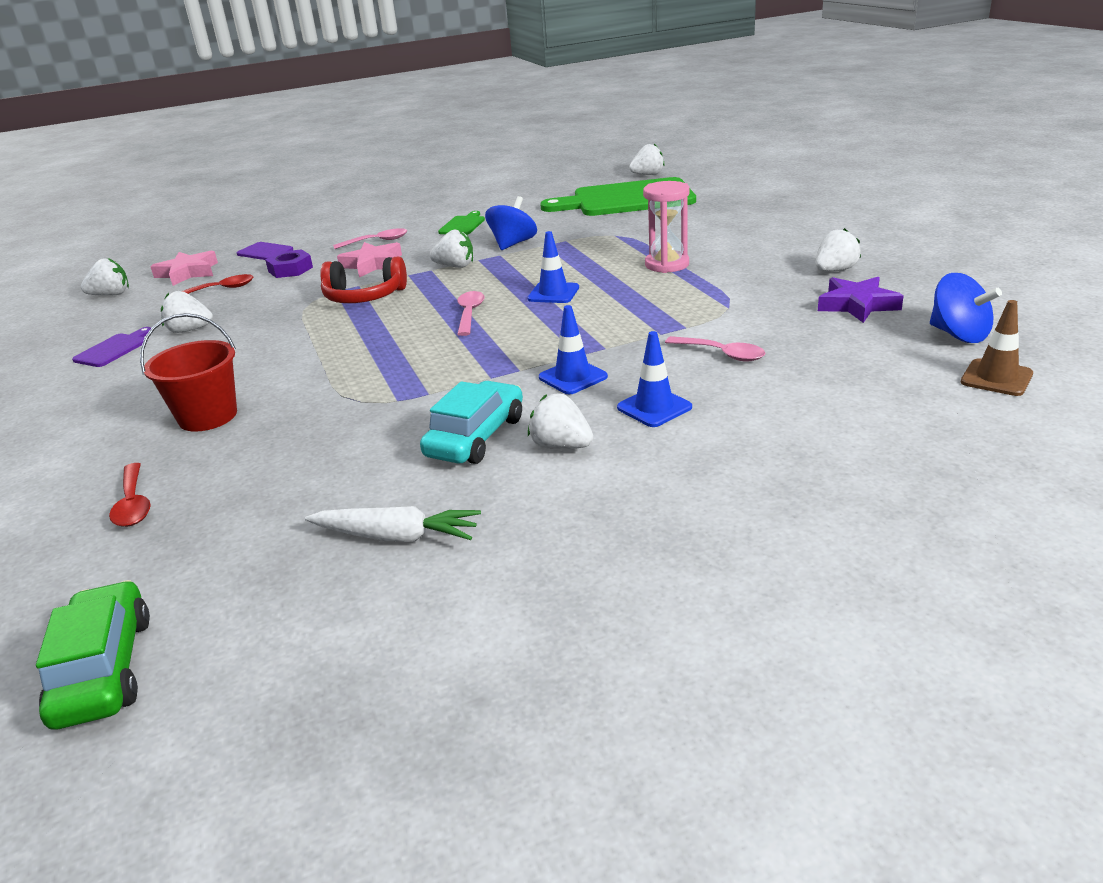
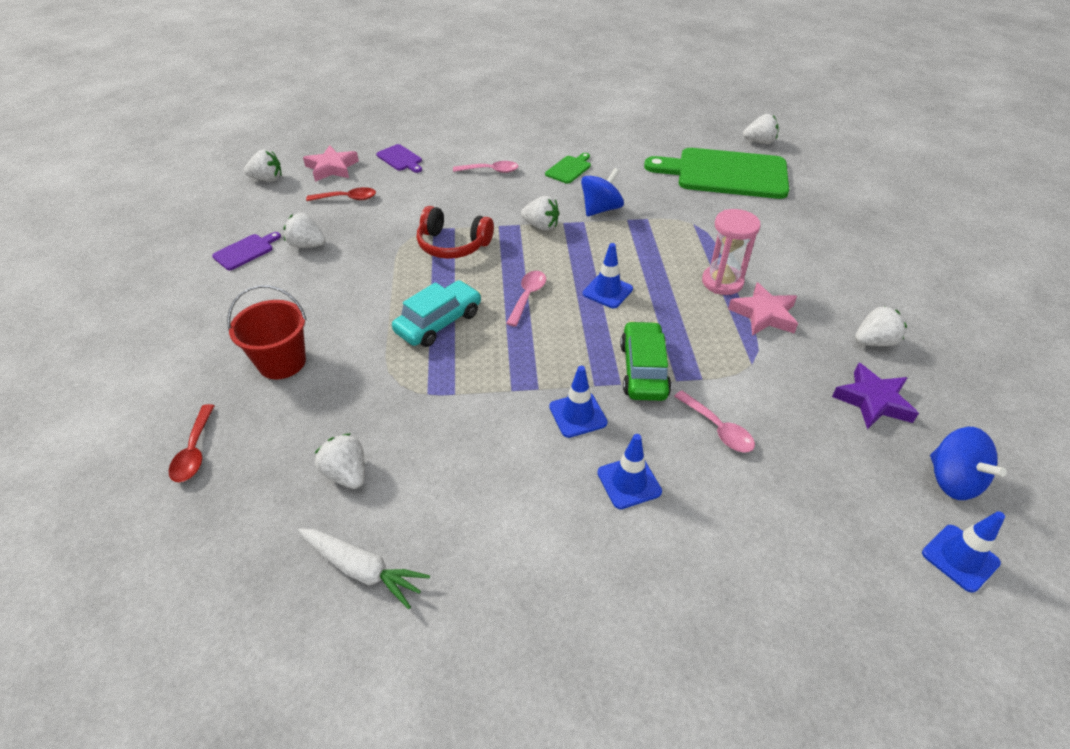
camera: 15 degrees right, 15 degrees up
green car [36,580,150,730] -> green car moved to [620,321,672,401]
purple nut [265,249,313,278] -> none
pink star [337,242,402,277] -> pink star moved to [728,282,798,336]
turquoise car [420,381,523,464] -> turquoise car moved to [392,280,481,347]
white strawberry [528,393,593,449] -> white strawberry moved to [315,433,365,489]
brown traffic cone [961,300,1033,396] -> blue traffic cone [922,511,1005,593]

